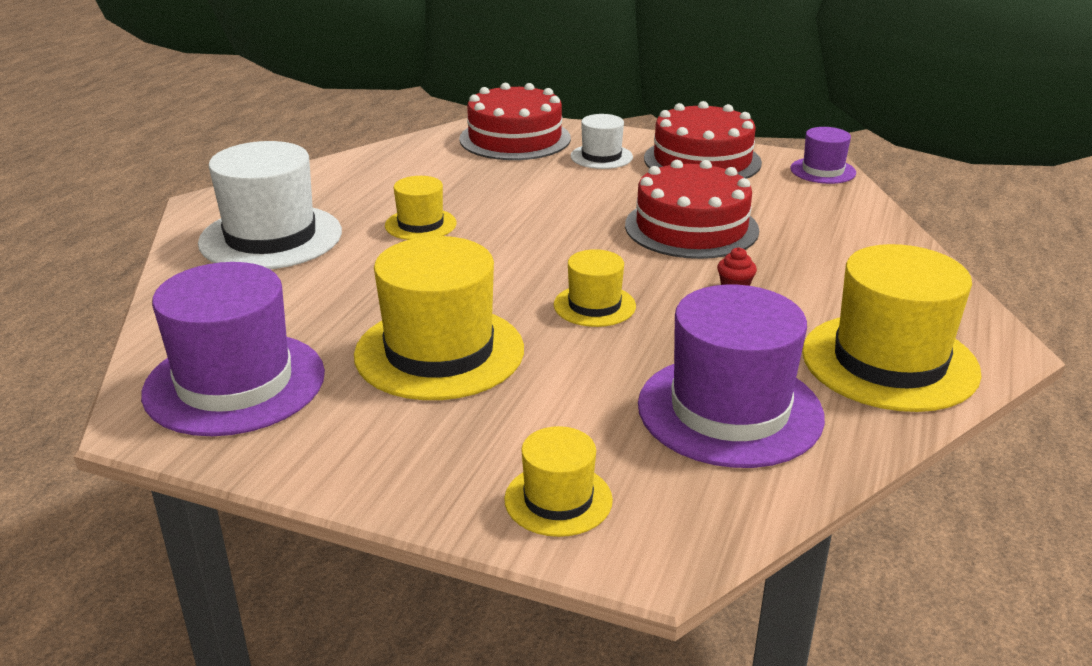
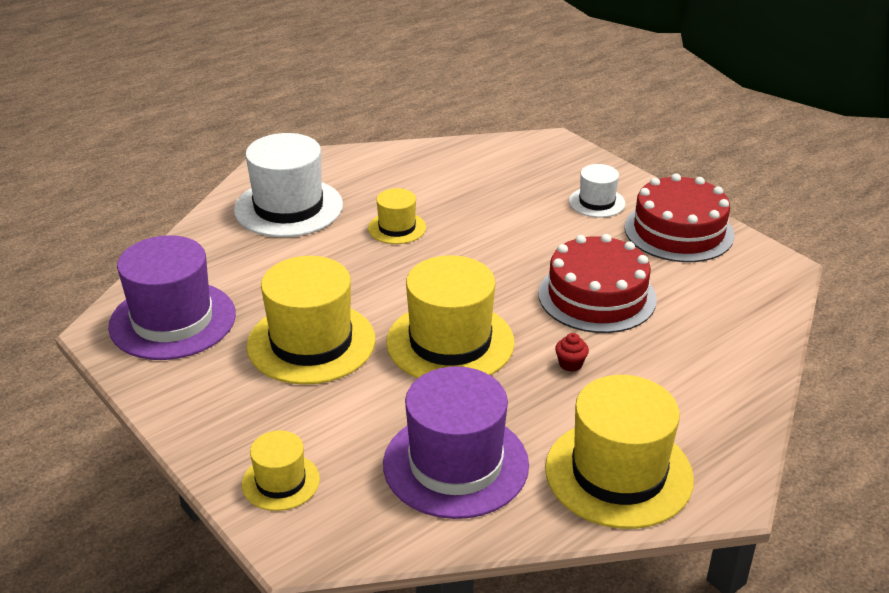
camera: 30 degrees right, 5 degrees up
red cake [459,83,571,160] -> none
yellow hat [554,249,636,327] -> yellow hat [386,255,515,378], size x1.91
purple hat [790,127,856,184] -> none

